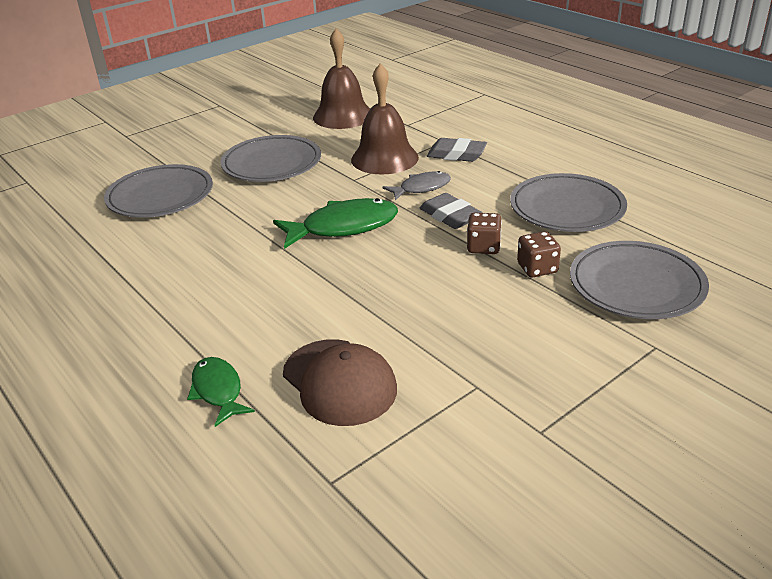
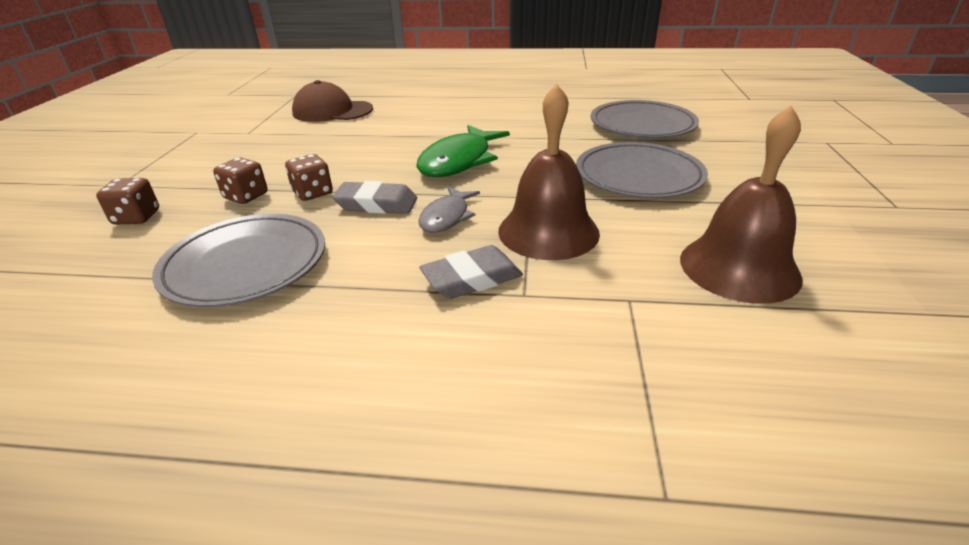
camera: 135 degrees right, 0 degrees up
green fish [187,357,255,427] -> none
grey plate [570,241,709,319] -> brown dice [96,178,159,225]

